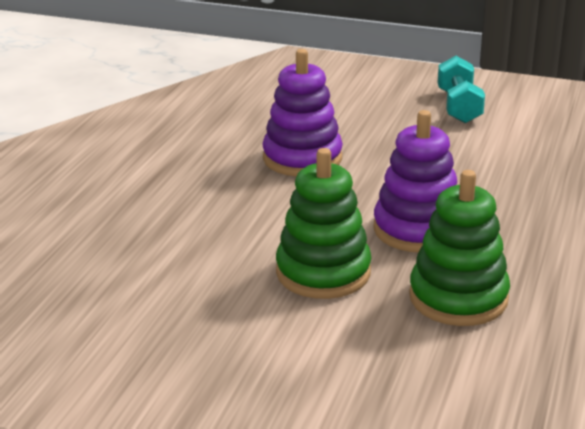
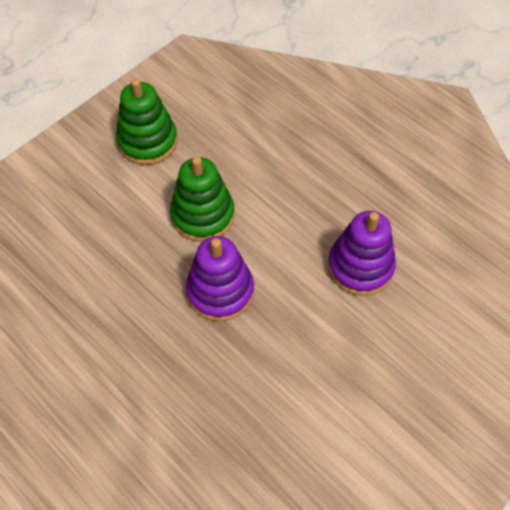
camera: 115 degrees right, 30 degrees up
green stacking toy [409,170,510,326] -> green stacking toy moved to [116,78,177,165]
turquoise dumbbell [438,56,485,123] -> none

